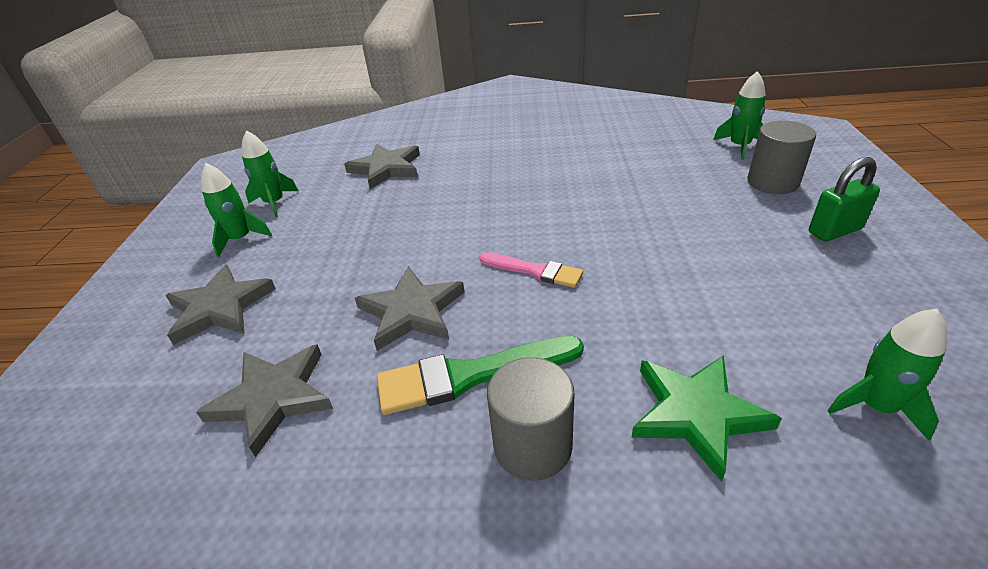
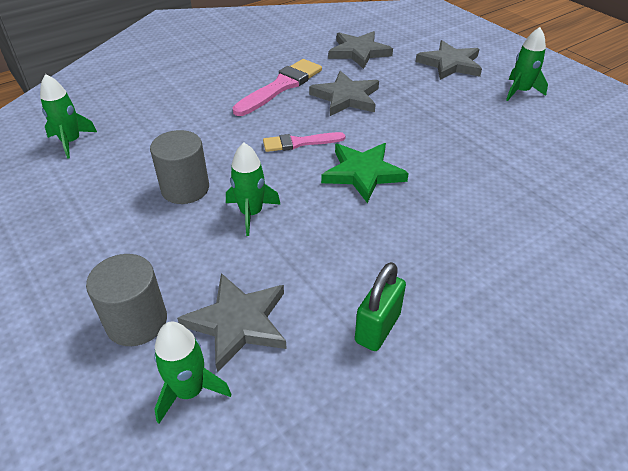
camera: 140 degrees right, 5 degrees up
green rocket [242,130,298,217] -> green rocket moved to [226,142,281,236]
grey star [344,143,420,189] -> grey star moved to [177,273,287,373]
green brush [377,336,584,415] -> pink brush [232,59,322,116]
grey cylinder [487,357,574,481] -> grey cylinder moved to [150,130,209,204]
green star [631,355,782,482] -> green star moved to [321,143,409,203]
green padlock [809,157,880,241] -> green padlock moved to [355,262,406,351]

